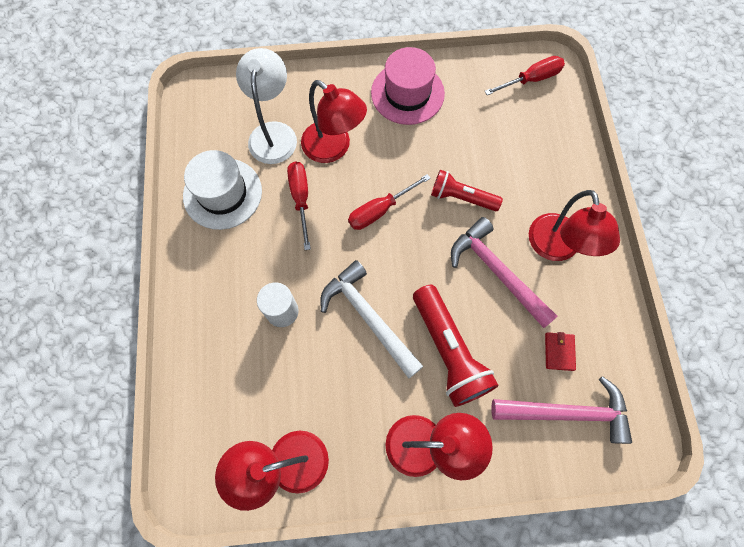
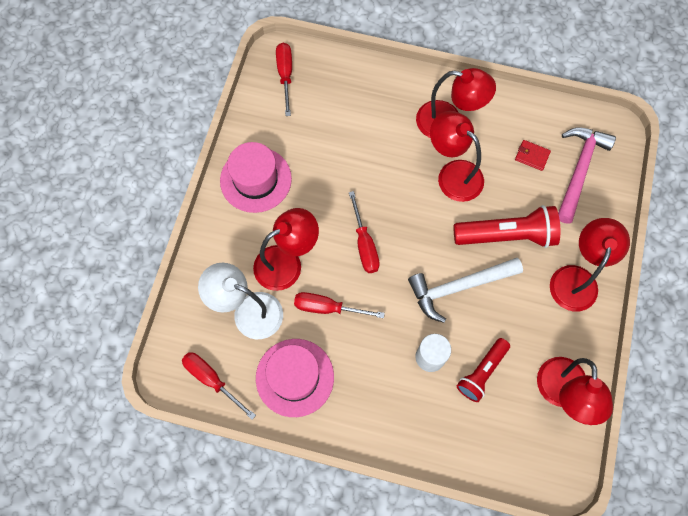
camera: 70 degrees left, 0 degrees up
white hat [183,150,262,230] -> pink hat [256,339,334,417]
red flashlight [431,170,503,211] -> red flashlight moved to [457,338,510,402]
pink hammer [451,217,558,328] -> red lamp [430,111,484,202]
none -> red screwdriver [182,352,256,420]

